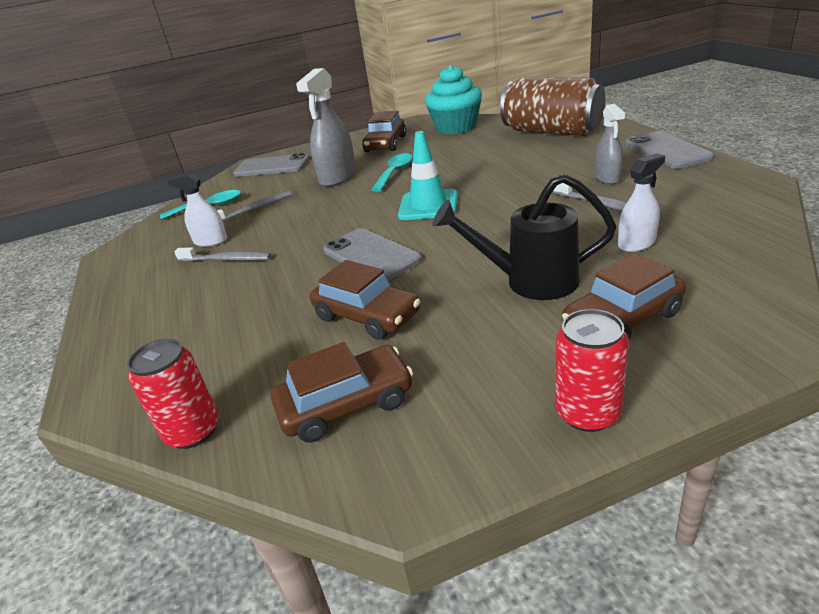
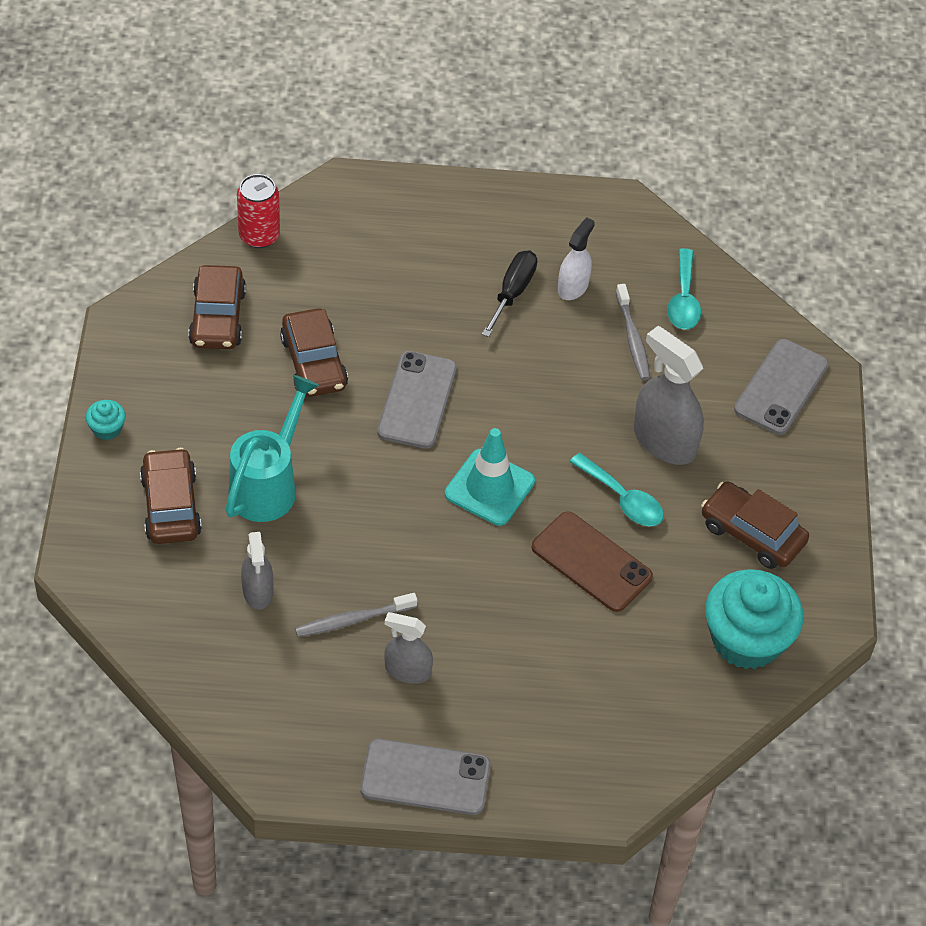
camera: 105 degrees right, 20 degrees up
grey toothbrush [174,247,271,262] -> black screwdriver [482,250,537,337]
brown car [310,260,421,340] -> brown car turned 75 degrees counterclockwise [280,308,348,397]
grey phone [323,228,422,281] -> grey phone turned 60 degrees counterclockwise [377,351,457,449]
black watering can [432,174,617,300] -> turquoise watering can [226,375,319,522]
brown can [500,77,605,136] -> none
red can [555,309,629,432] -> turquoise cupcake [86,400,126,440]
white spray bottle [618,153,665,252] -> grey spray bottle [241,532,273,609]
none -> brown phone [532,511,653,612]

